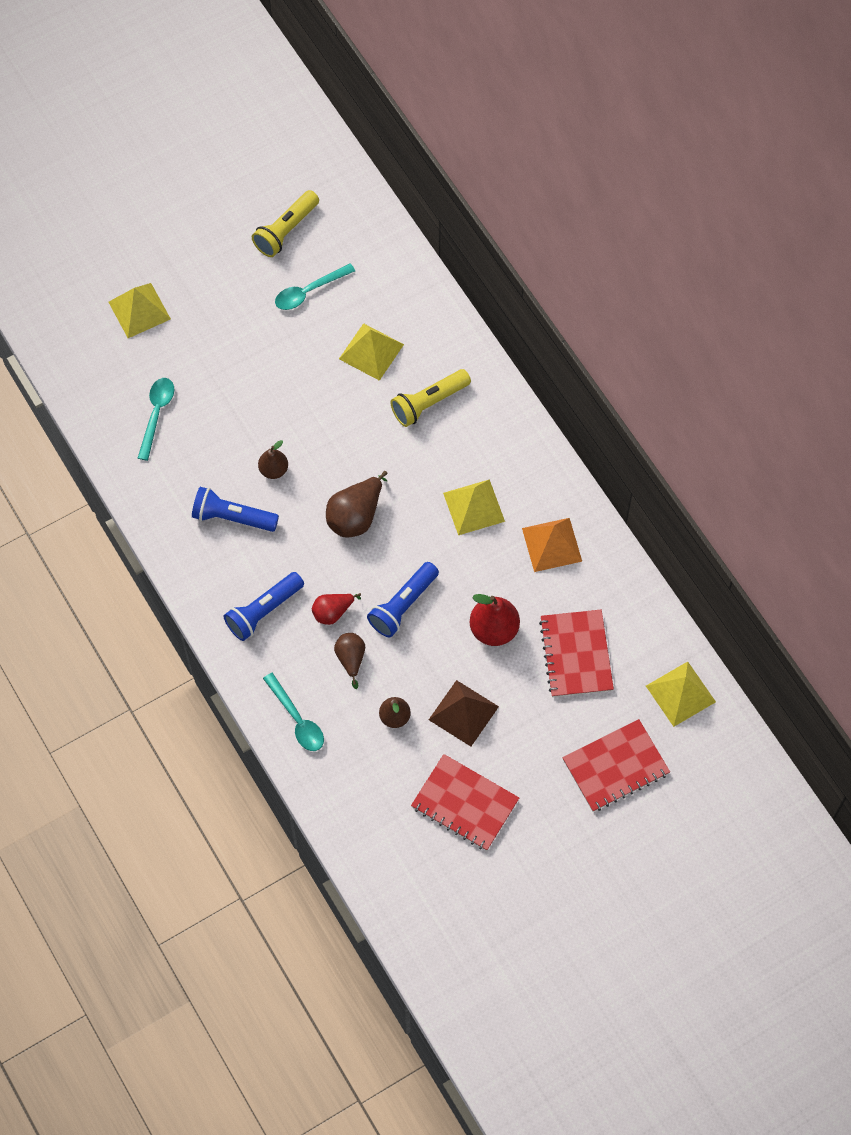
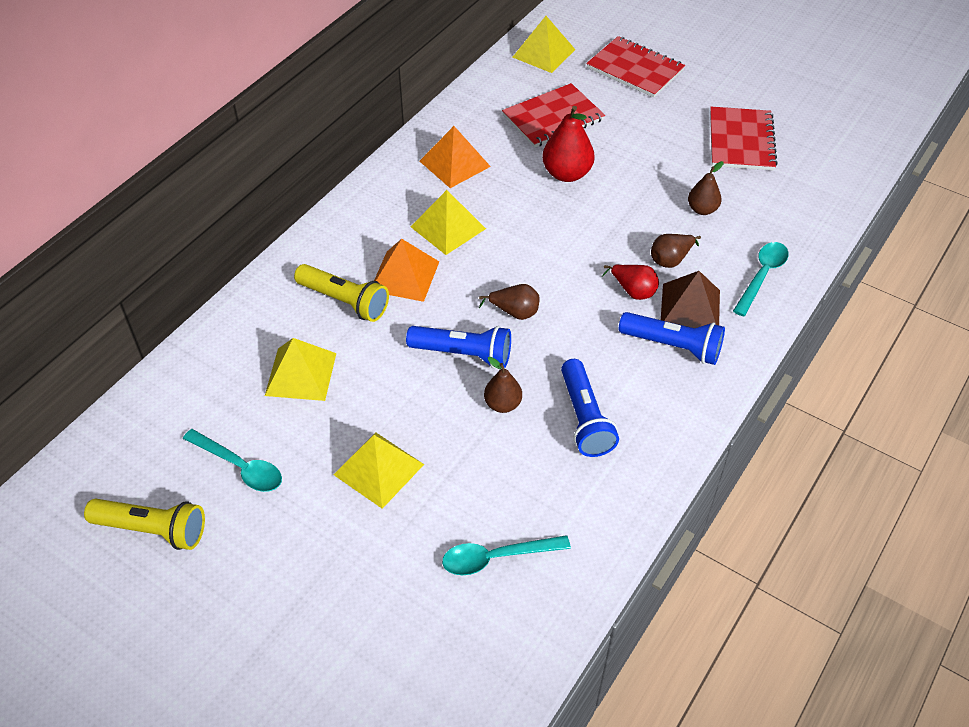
camera: 115 degrees left, 15 degrees down
yellow pyramid [109,283,171,338] -> yellow pyramid moved to [333,432,424,509]
brown pear [326,471,388,538] -> brown pear [479,284,540,320], size x0.62
blue flashlight [367,562,439,638] -> blue flashlight moved to [406,326,511,368]
brown pyramid [429,680,499,746] -> brown pyramid moved to [661,271,720,328]
none -> orange pyramid [374,239,439,302]

